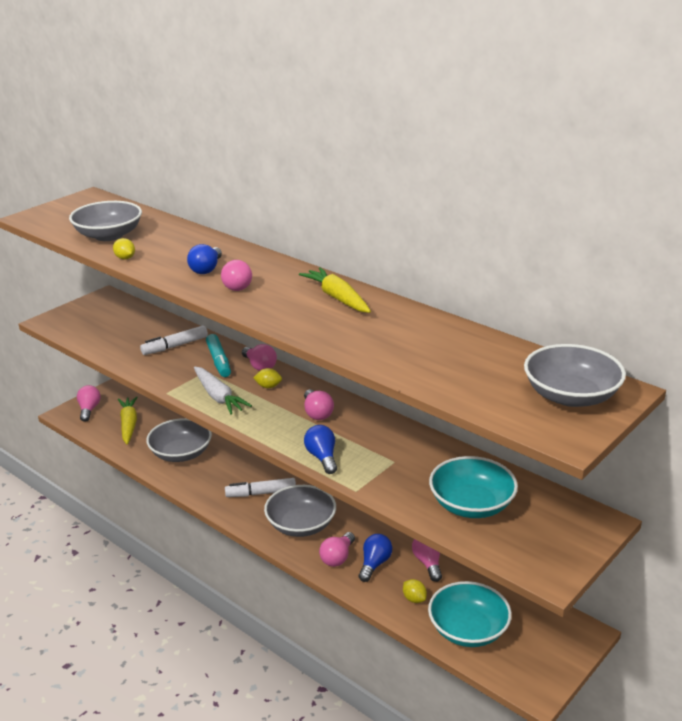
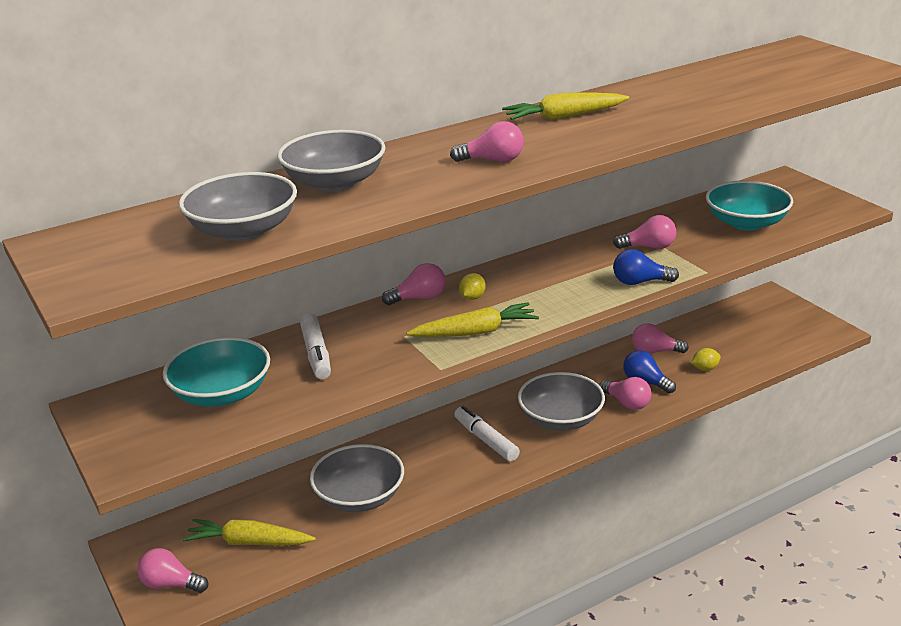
camera: 70 degrees left, 0 degrees up
yellow lemon [113,238,135,260] -> none
blue light bulb [187,244,222,274] -> none
white carrot [194,366,252,415] -> yellow carrot [407,302,539,337]
turquoise marker [206,334,231,377] -> none
white marker [225,478,296,497] -> white marker turned 135 degrees clockwise [454,406,520,461]
pink light bulb [304,389,334,420] -> pink light bulb moved to [613,215,676,249]
turquoise bowl [428,581,512,647] -> turquoise bowl moved to [163,337,270,407]
grey bowl [524,344,626,407] -> grey bowl moved to [277,130,386,192]

